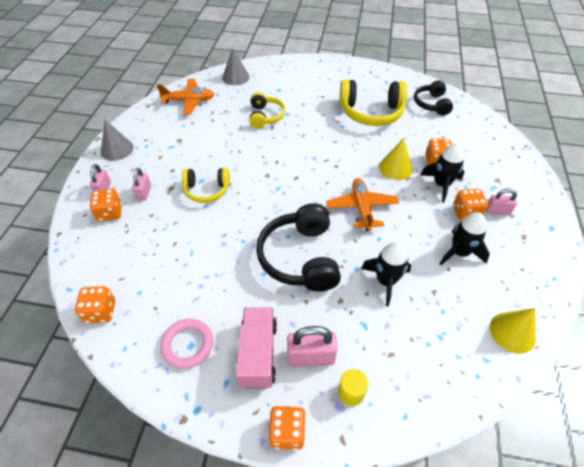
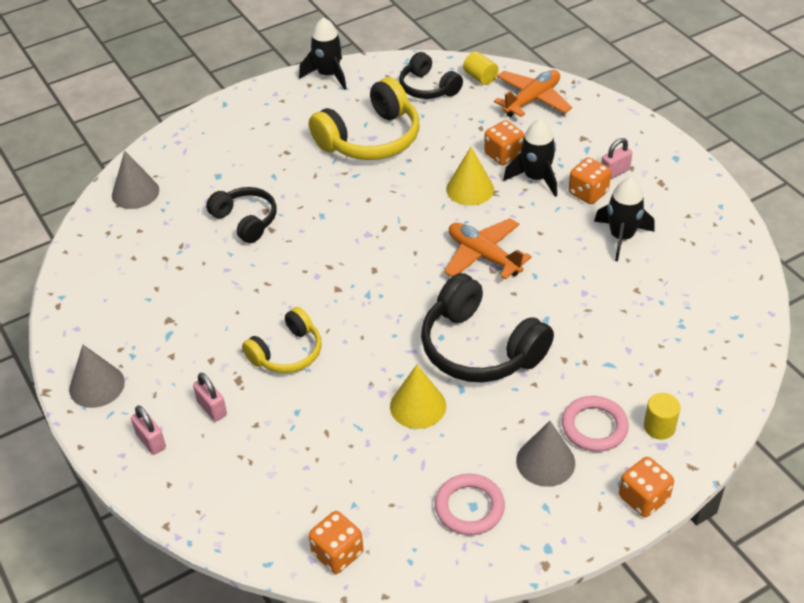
camera: 40 degrees left, 5 degrees down
orange dice [90,189,122,222] -> none
orange plane [157,79,214,115] -> orange plane moved to [494,70,572,117]
pink truck [236,307,277,389] -> grey cone [516,421,575,487]
yellow headphones [249,92,286,129] -> black headphones [206,187,277,243]
pink padlock [287,326,338,367] -> pink ring [562,396,629,452]
black rocket [361,242,411,307] -> black rocket moved to [299,17,347,90]
yellow cone [490,308,536,354] -> yellow cone moved to [390,365,446,429]
none -> yellow cylinder [463,51,499,85]

